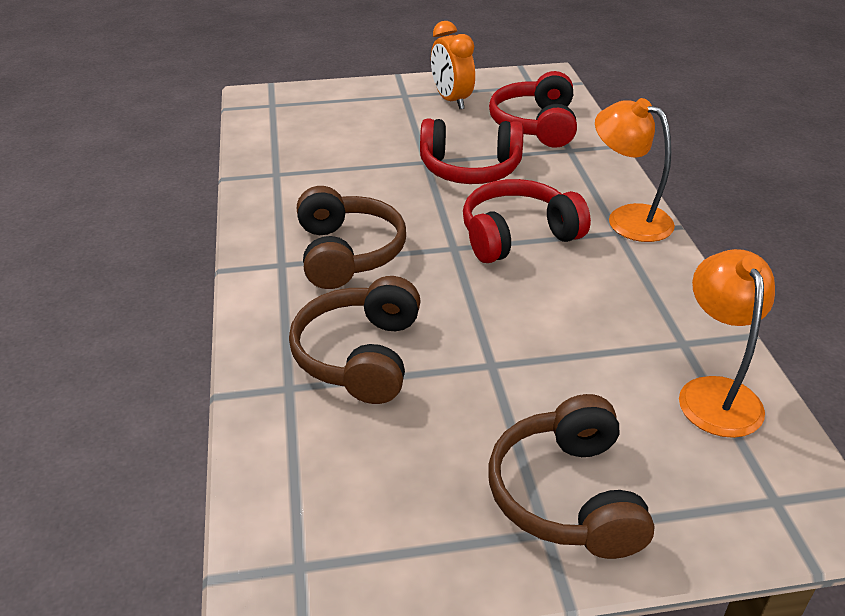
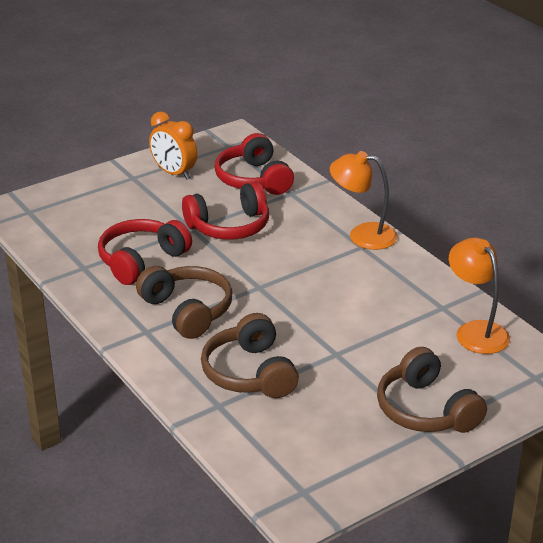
camera: 25 degrees left, 5 degrees down
red headphones [463,179,591,263] -> red headphones moved to [98,219,192,285]

